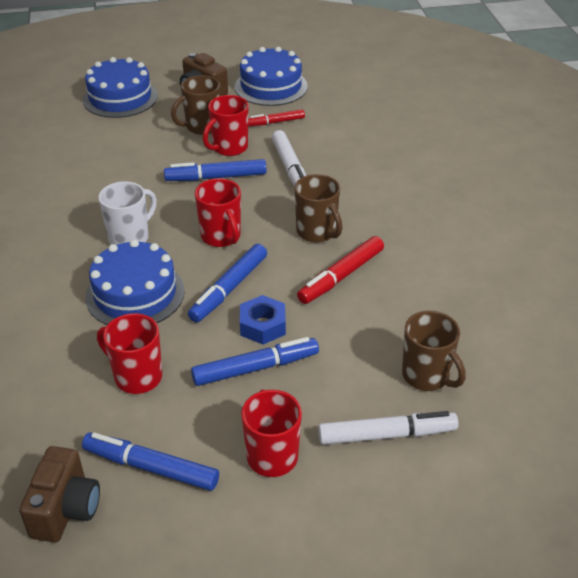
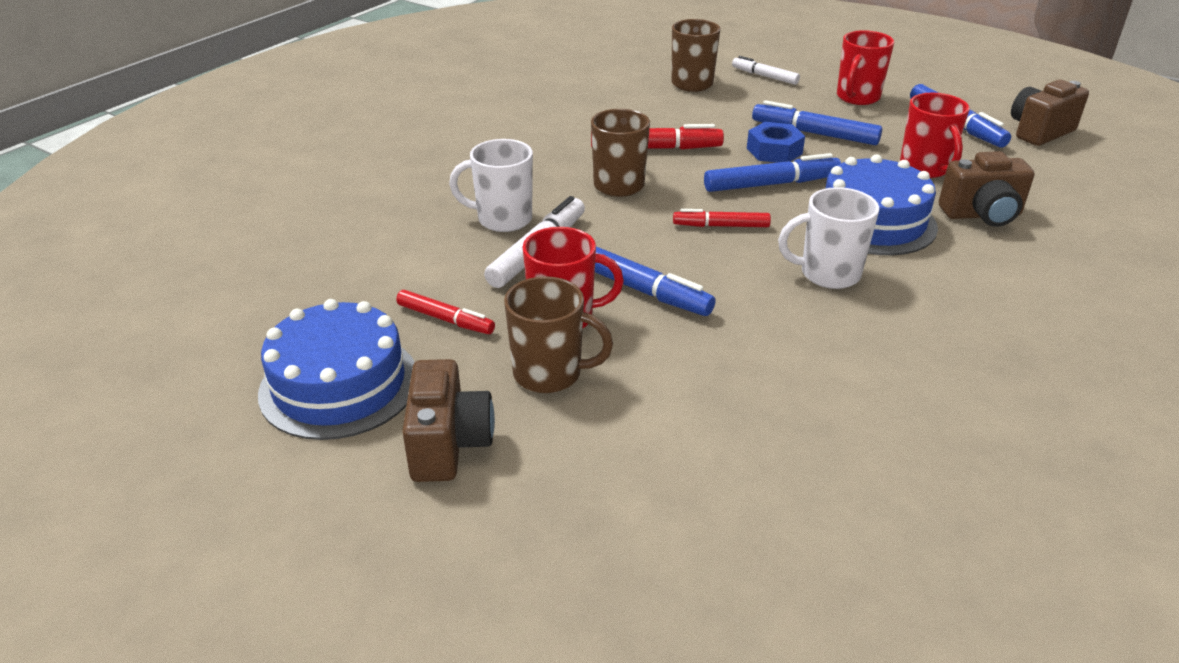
camera: 135 degrees left, 5 degrees down
blue cake [83,57,158,118] -> none
red mug [195,178,241,247] -> red marker [673,209,771,227]
white marker [318,411,458,445] -> white marker [732,56,800,85], size x0.64
none -> white mug [449,139,533,232]
none -> brown camera [939,151,1035,227]

